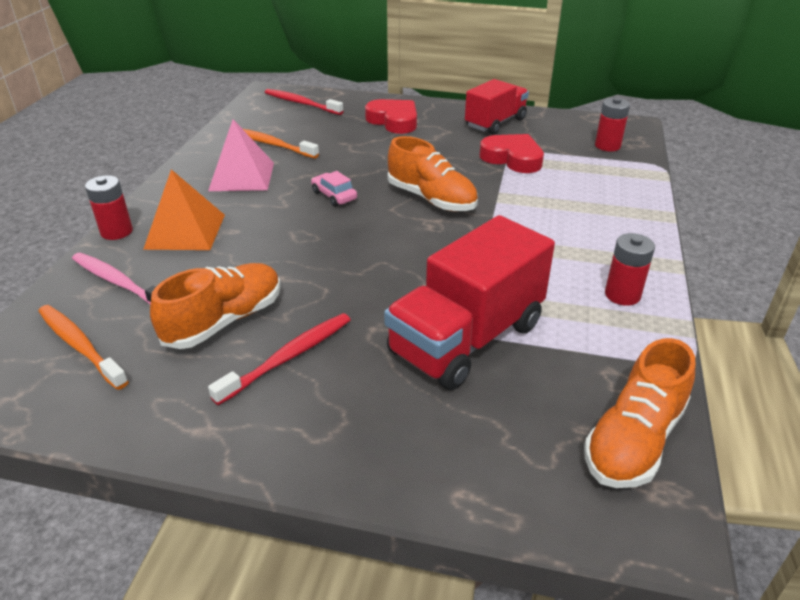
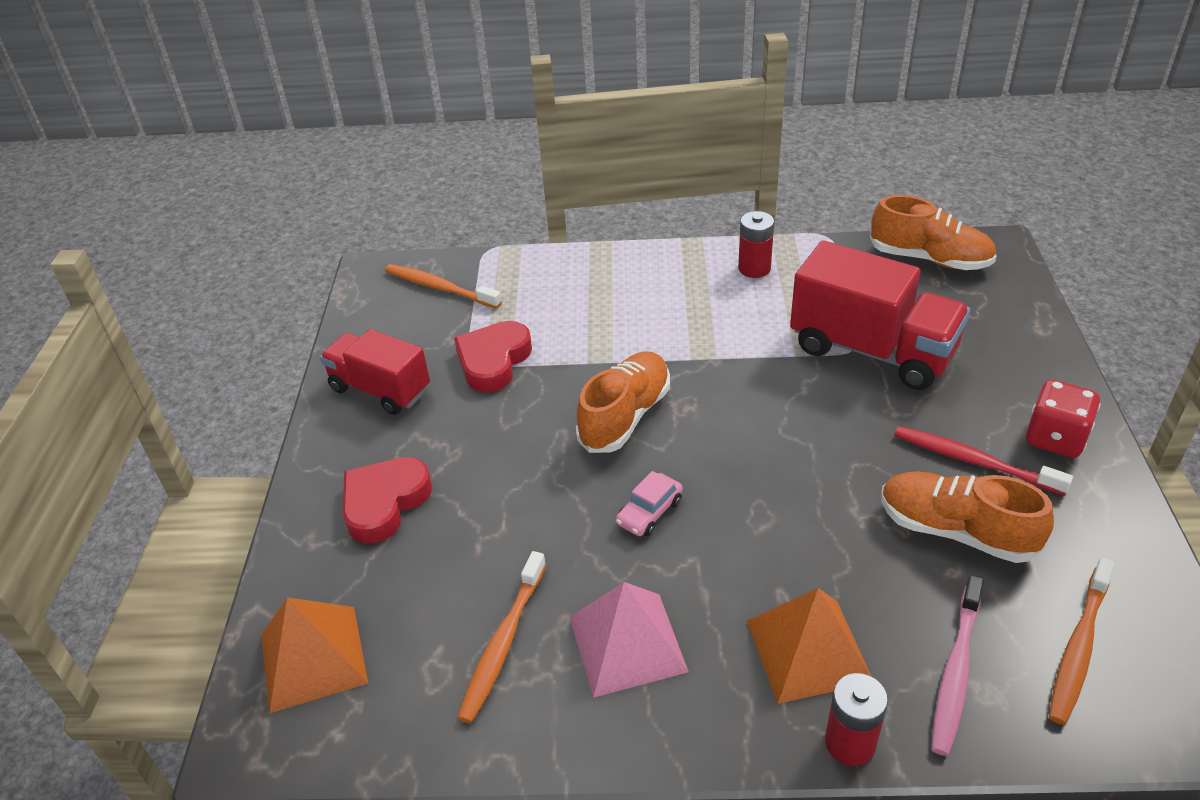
camera: 100 degrees left, 5 degrees up
red toothbrush [265,89,343,115] -> orange pyramid [261,597,368,714]
red battery [595,98,630,151] -> orange toothbrush [385,264,502,309]
none -> red dice [1026,379,1101,458]

